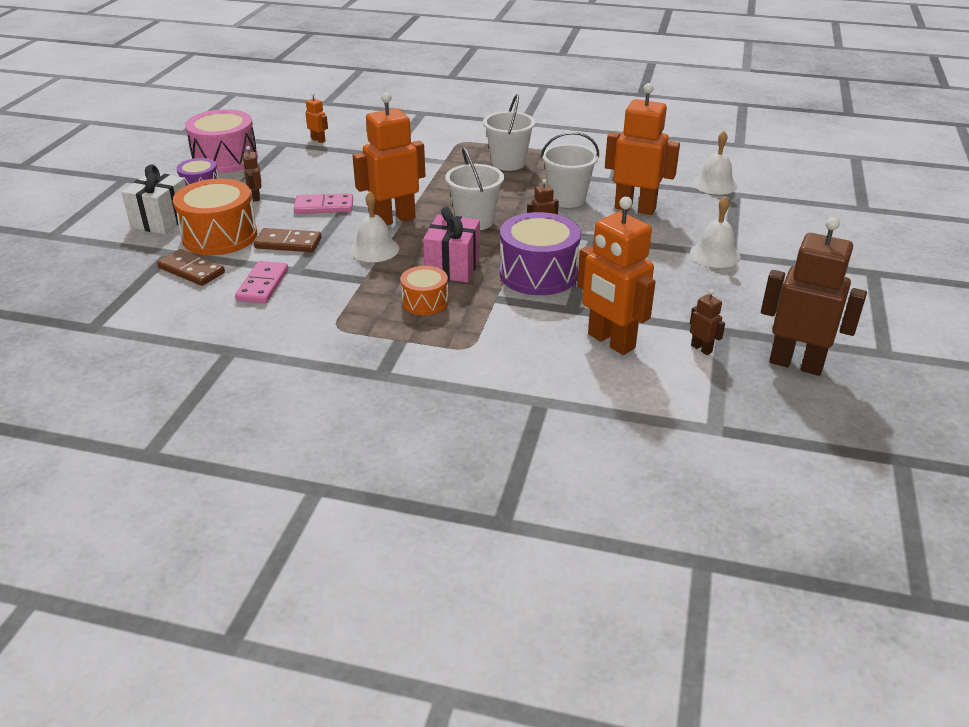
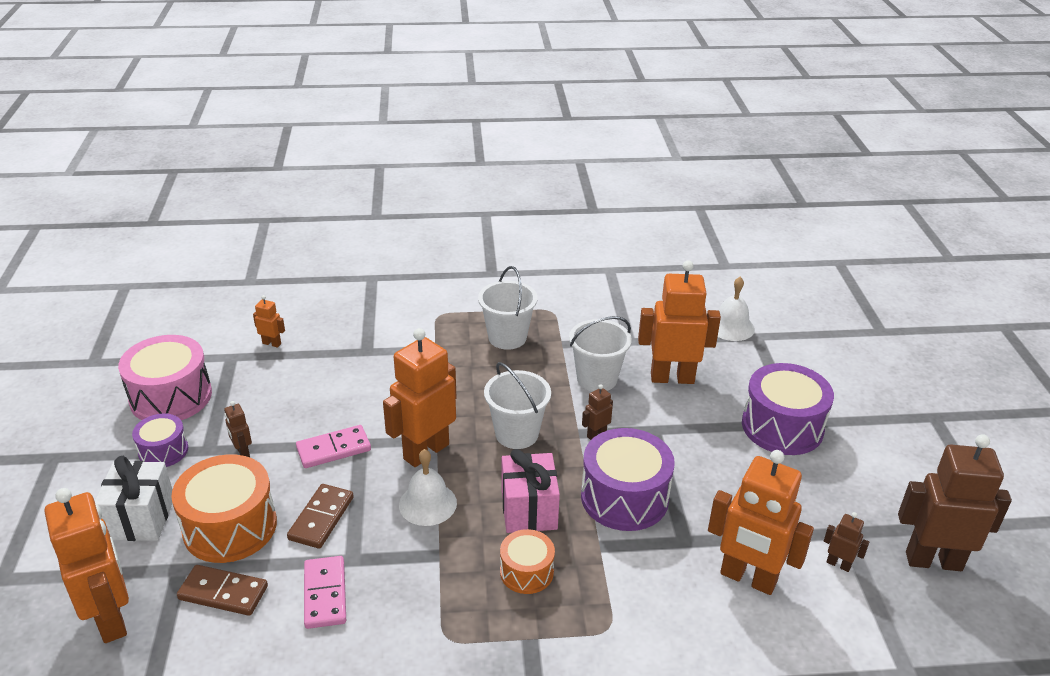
camera: 20 degrees left, 0 degrees up
brown domino [254,228,321,252] -> brown domino turned 60 degrees counterclockwise [287,484,354,549]
white bell [690,196,740,268] -> purple drum [742,363,834,455]
none -> orange robot [44,488,129,643]

